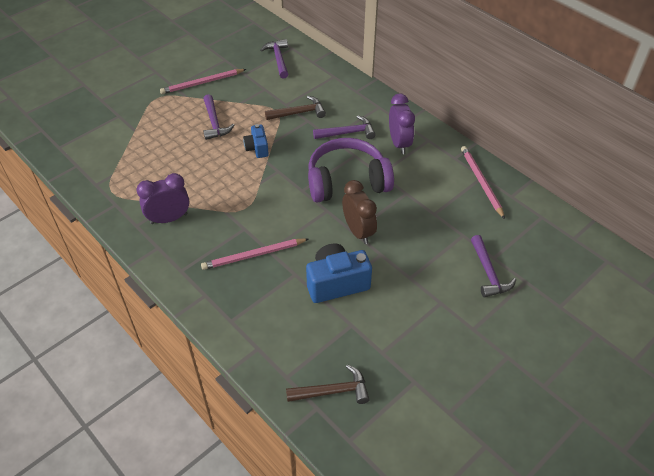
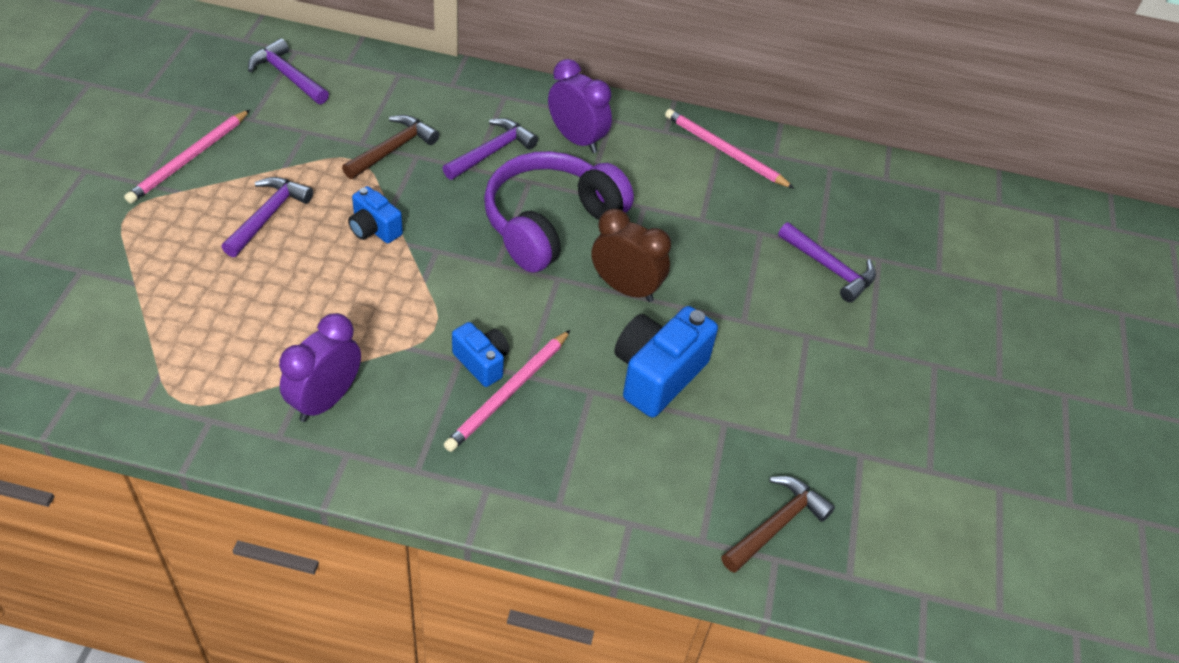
camera: 40 degrees left, 0 degrees up
purple hammer [203,94,235,140] -> purple hammer turned 105 degrees counterclockwise [222,177,313,257]
none -> blue camera [452,322,510,387]

